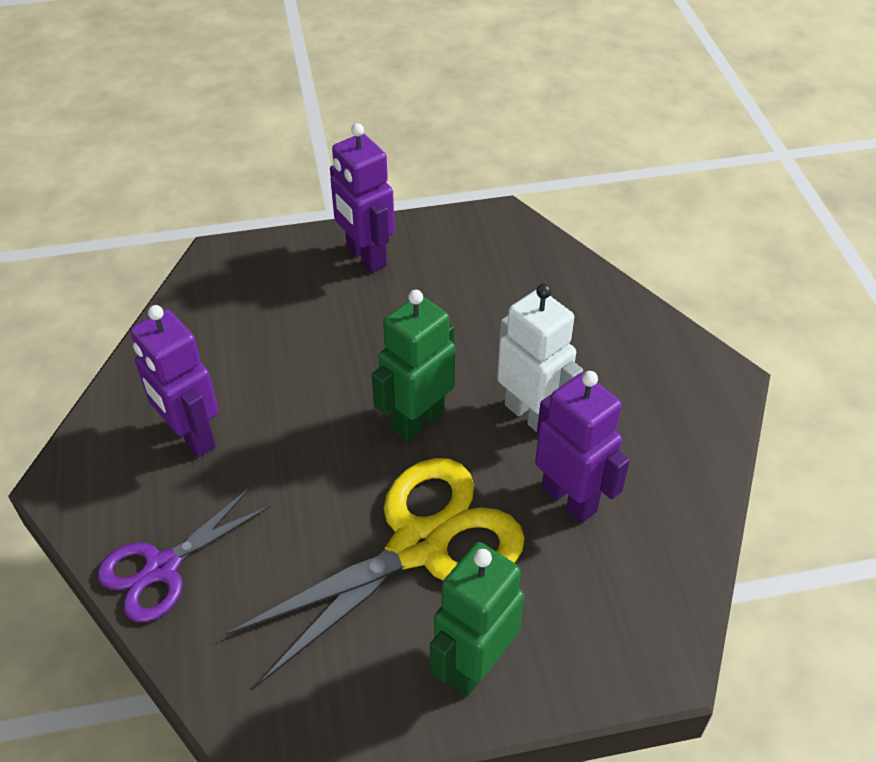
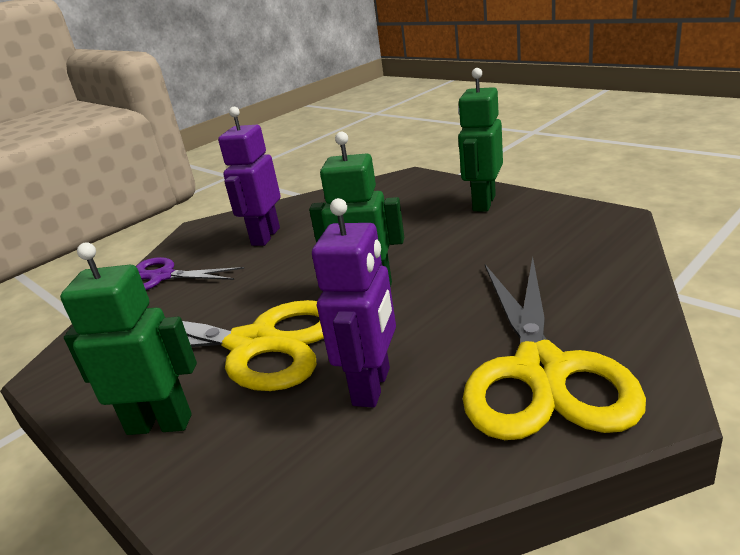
camera: 60 degrees right, 20 degrees down
purple robot [330,123,395,273] -> green robot [458,68,503,212]
white robot [497,284,583,432] -> none
none -> yellow scissors [463,257,646,440]

